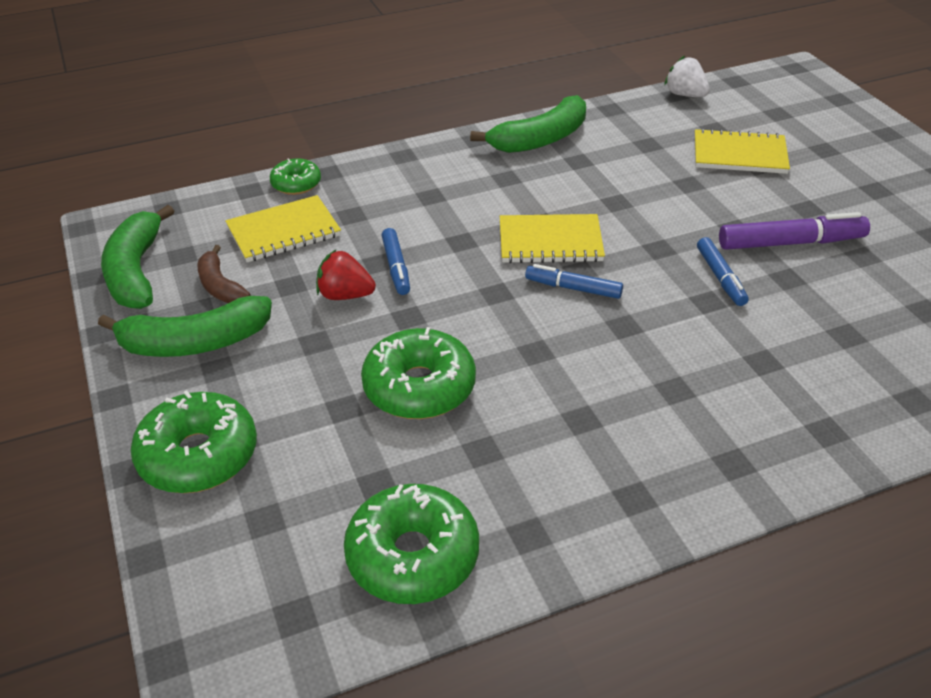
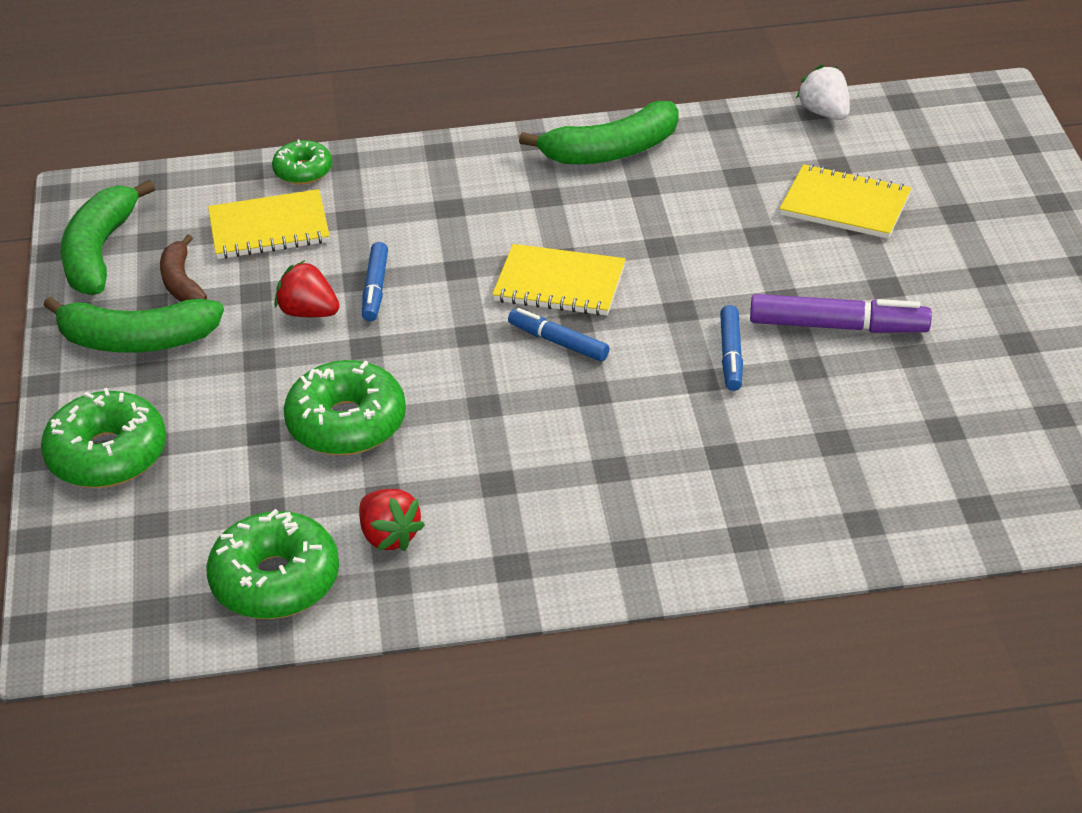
camera: 15 degrees right, 0 degrees up
none -> red strawberry [359,489,425,551]

